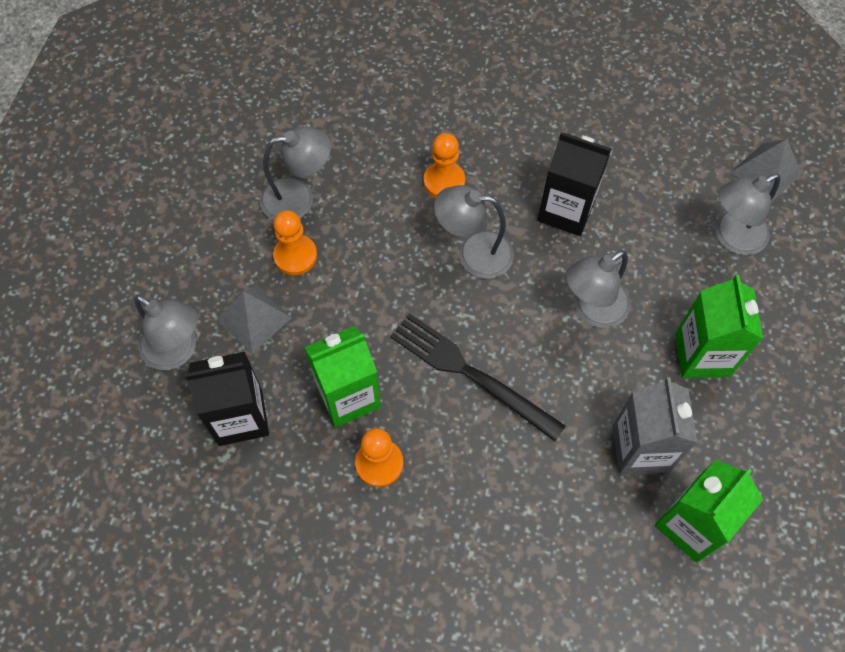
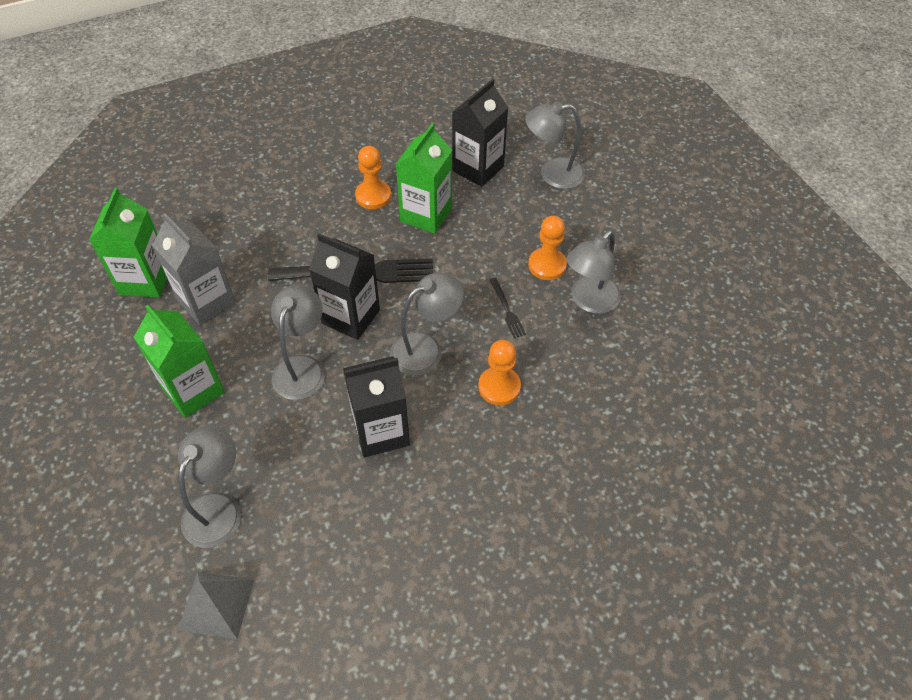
camera: 140 degrees right, 10 degrees down
grey pyramid [216,285,292,354] -> none
none -> black carton [309,233,380,340]
none -> black fork [489,278,526,338]

